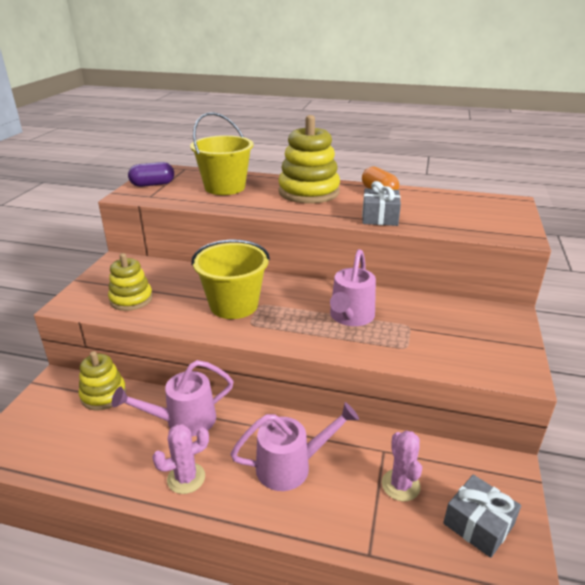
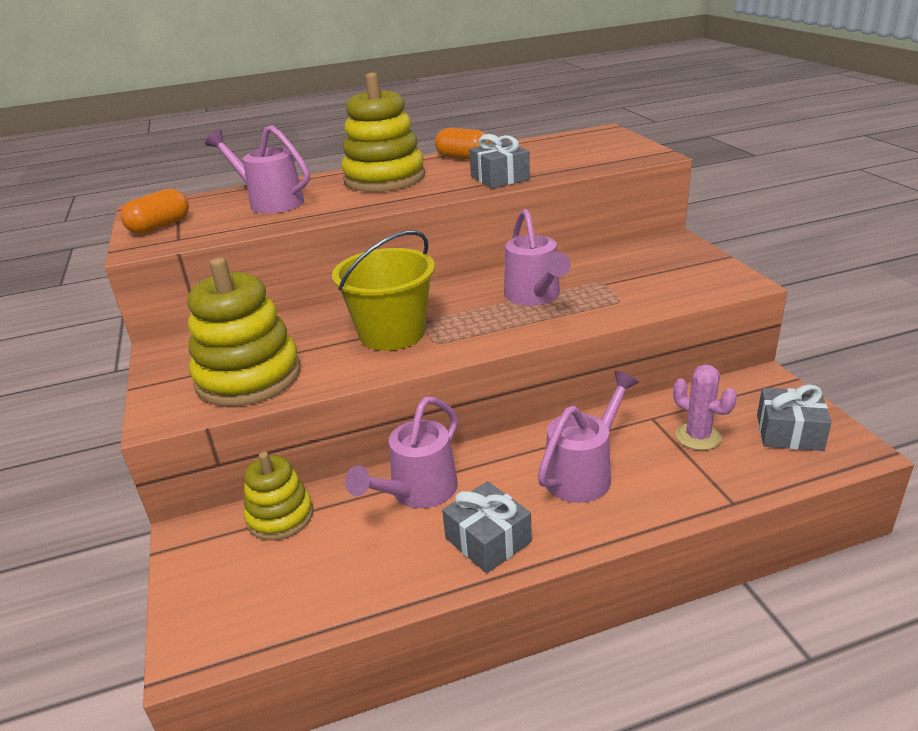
camera: 30 degrees left, 0 degrees up
yellow stacking toy [108,253,153,311] -> yellow stacking toy [188,258,300,406], size x1.67
purple capsule [128,162,174,187] -> orange capsule [121,189,189,234]
pink cactus [152,424,209,494] -> grey gift [442,481,532,573]
yellow bucket [190,112,253,195] -> pink watering can [205,125,310,214]

